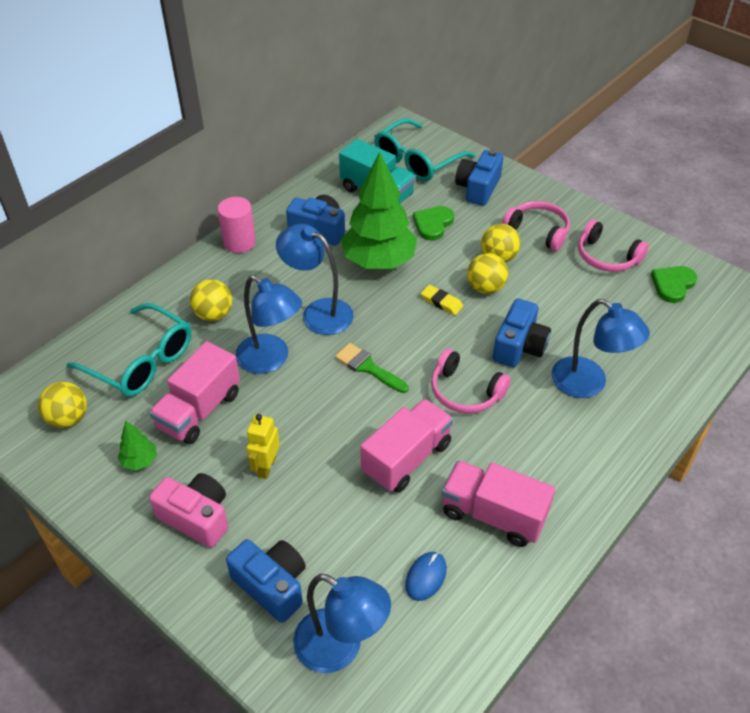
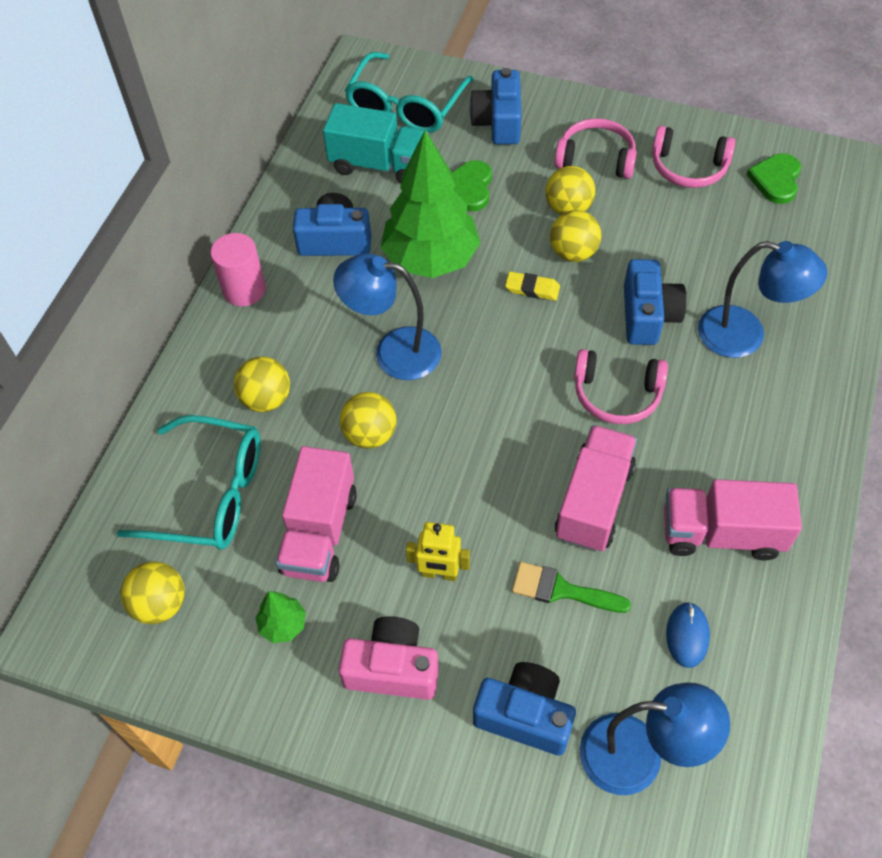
camera: 20 degrees left, 10 degrees up
blue lamp [235,275,302,374] -> yellow ball [340,392,397,449]
yellow robot [247,414,280,479] -> yellow robot turned 75 degrees counterclockwise [406,522,470,581]
green brush [335,343,409,393] -> green brush moved to [512,562,631,613]

